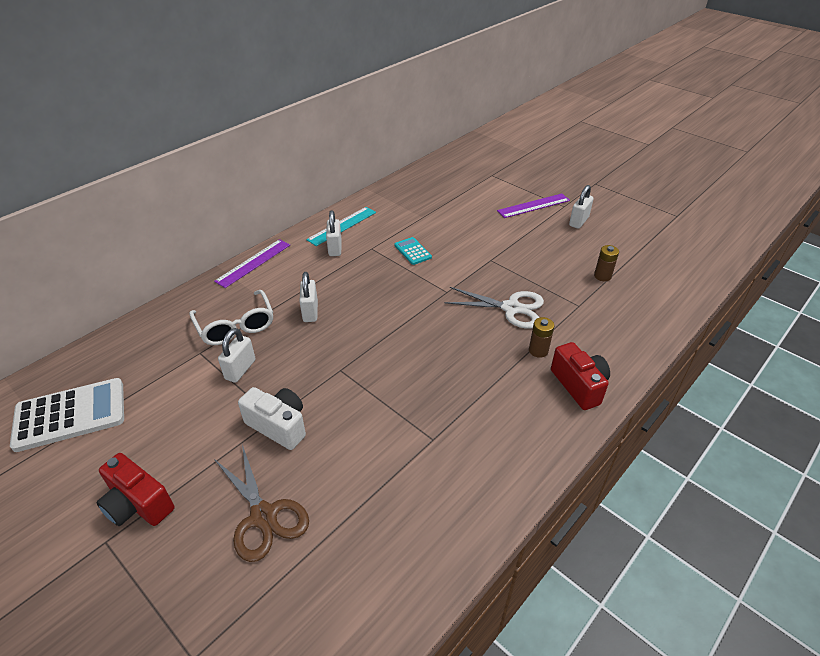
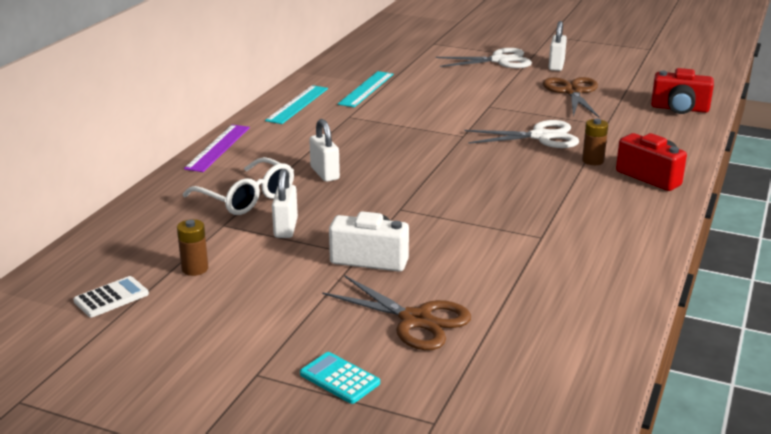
camera: 20 degrees left, 15 degrees down
white calculator [10,378,124,452] -> white calculator [73,276,149,317], size x0.51
red camera [96,453,174,526] -> red camera moved to [651,68,714,114]
white padlock [326,210,342,256] -> none
turquoise calculator [395,237,432,265] -> turquoise calculator moved to [300,352,380,404]
purple ruler [497,194,570,218] -> white scissors [436,48,532,68]
brown battery [594,245,619,281] -> brown battery moved to [177,219,208,276]
none -> turquoise ruler [338,71,393,107]
none -> brown scissors [543,77,599,117]

